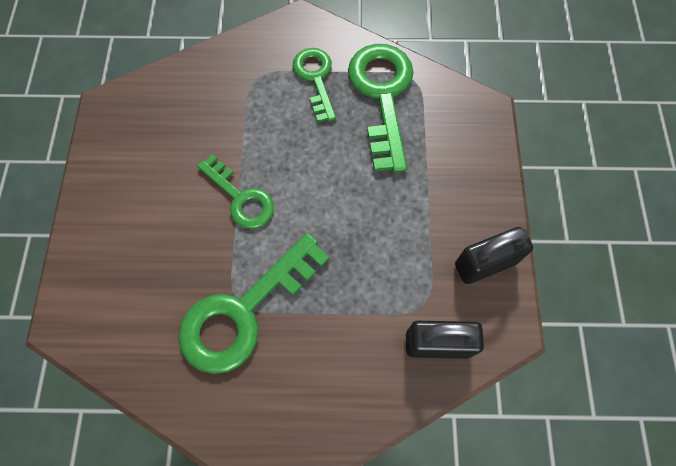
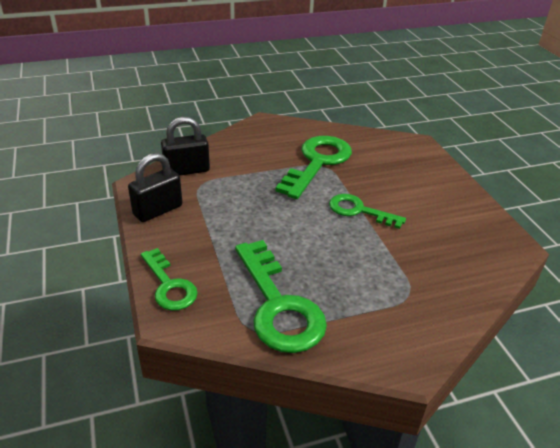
camera: 160 degrees right, 30 degrees down
green key [293,48,336,122] -> green key moved to [141,248,198,311]

